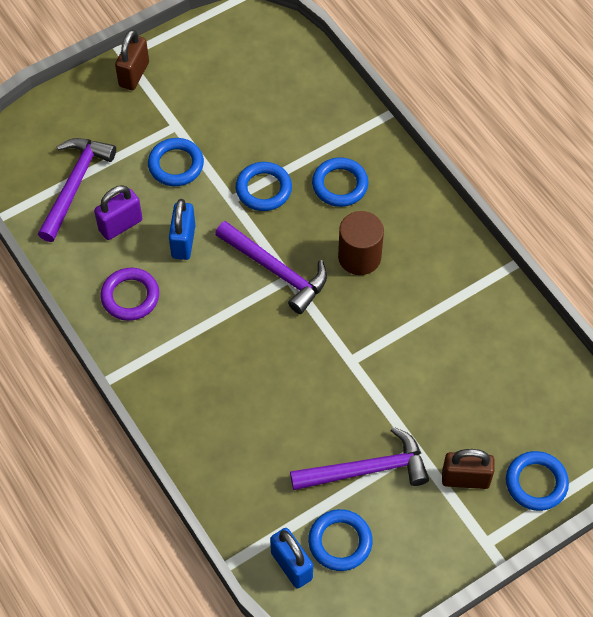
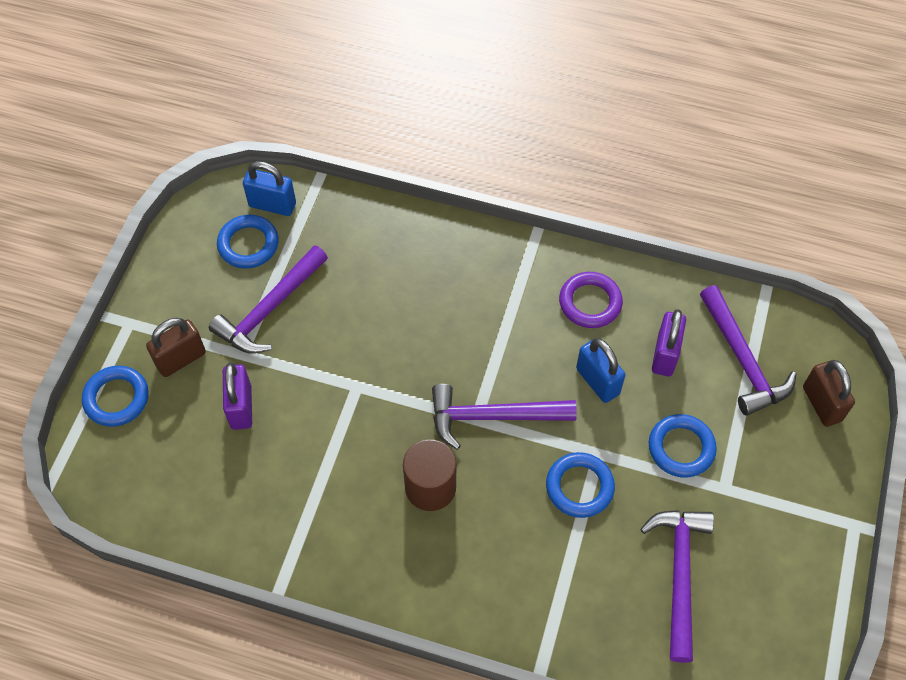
camera: 140 degrees right, 0 degrees up
brown padlock [115,30,149,90] -> brown padlock moved to [803,360,855,427]
blue ring [312,157,368,207] -> none
none -> purple padlock [223,362,252,430]
none -> purple hammer [640,510,714,663]

